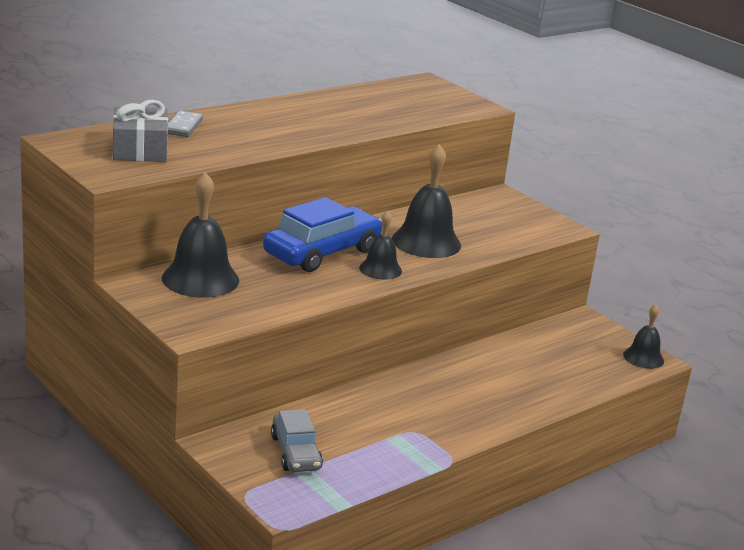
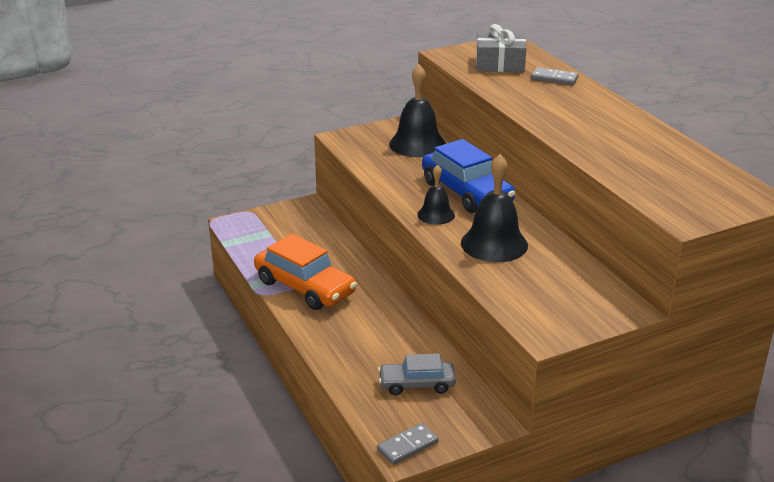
camera: 105 degrees right, 5 degrees up
grey car [271,409,323,472] -> grey car moved to [378,354,456,395]
black bell [623,304,664,369] -> grey domino [377,423,439,465]
none -> orange car [254,234,357,310]

